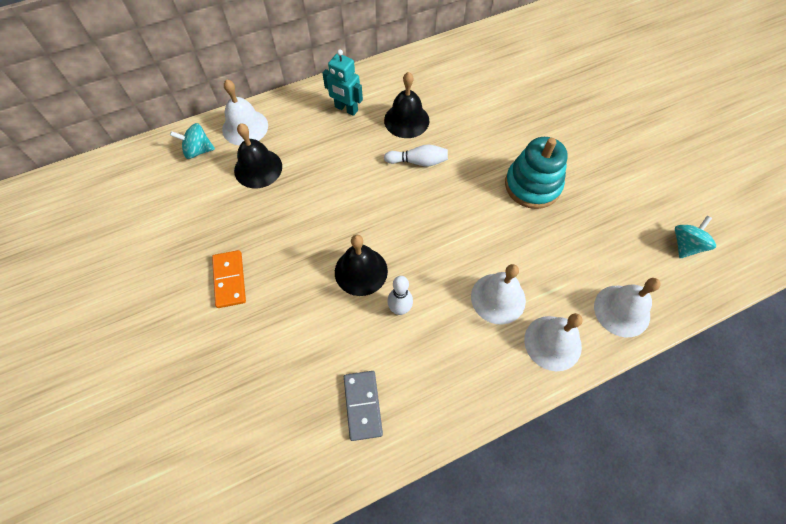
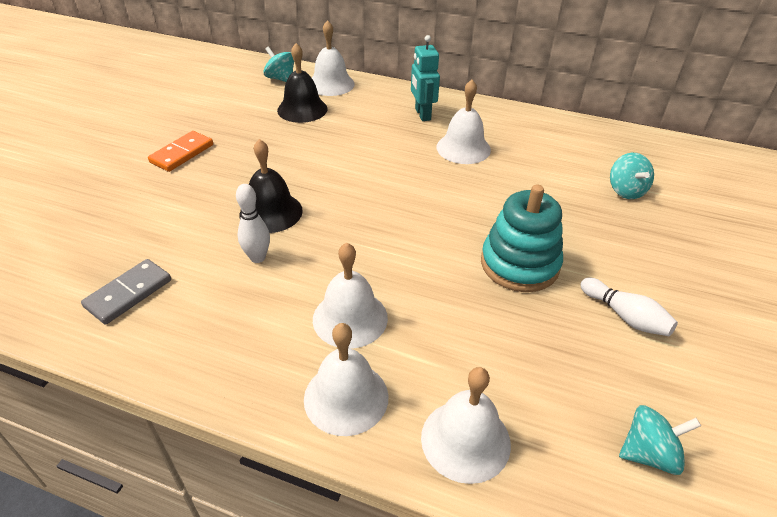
camera: 45 degrees right, 20 degrees down
black bell [384,72,430,138] -> white bell [437,80,491,164]
white bowling pin [384,144,448,167] -> white bowling pin moved to [580,278,678,336]
none -> turquoise spinning top [610,153,654,199]

